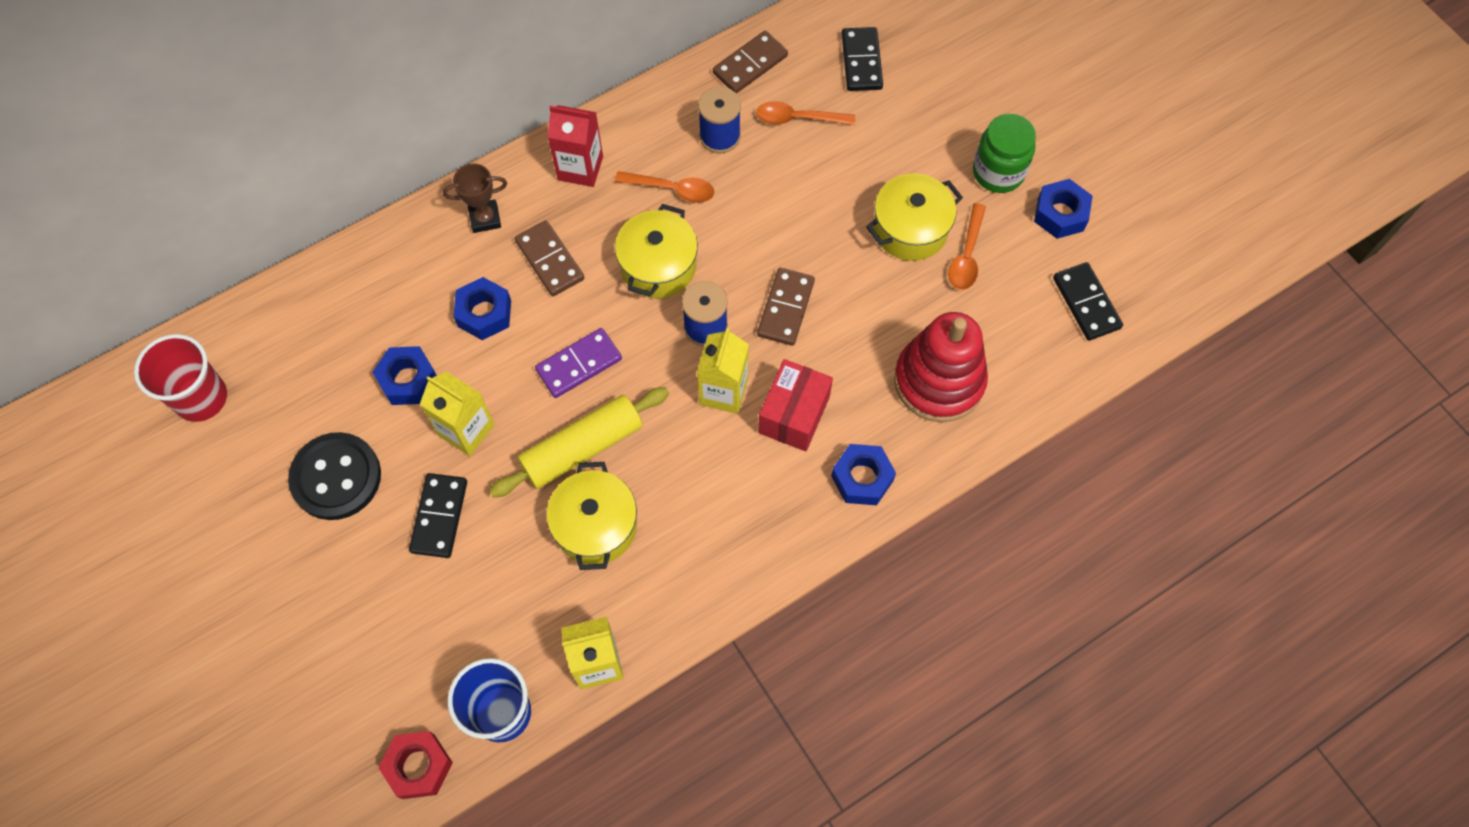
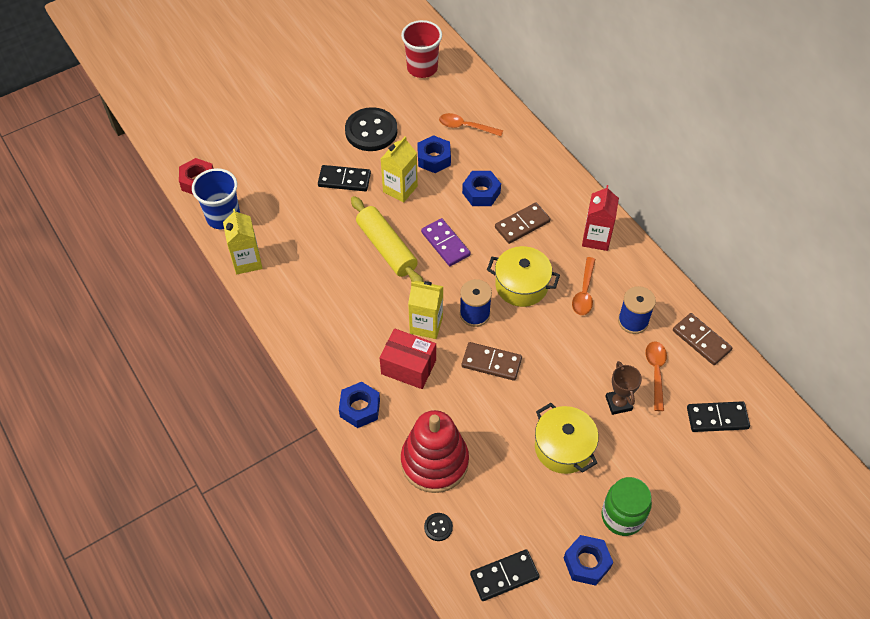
camera: 90 degrees right, 10 degrees down
brown trophy [443,163,507,233] -> brown trophy moved to [605,361,642,415]
yellow pot [546,462,637,570] -> none
orange spoon [948,203,986,290] -> orange spoon moved to [439,113,503,136]
none -> black button [424,513,453,541]

